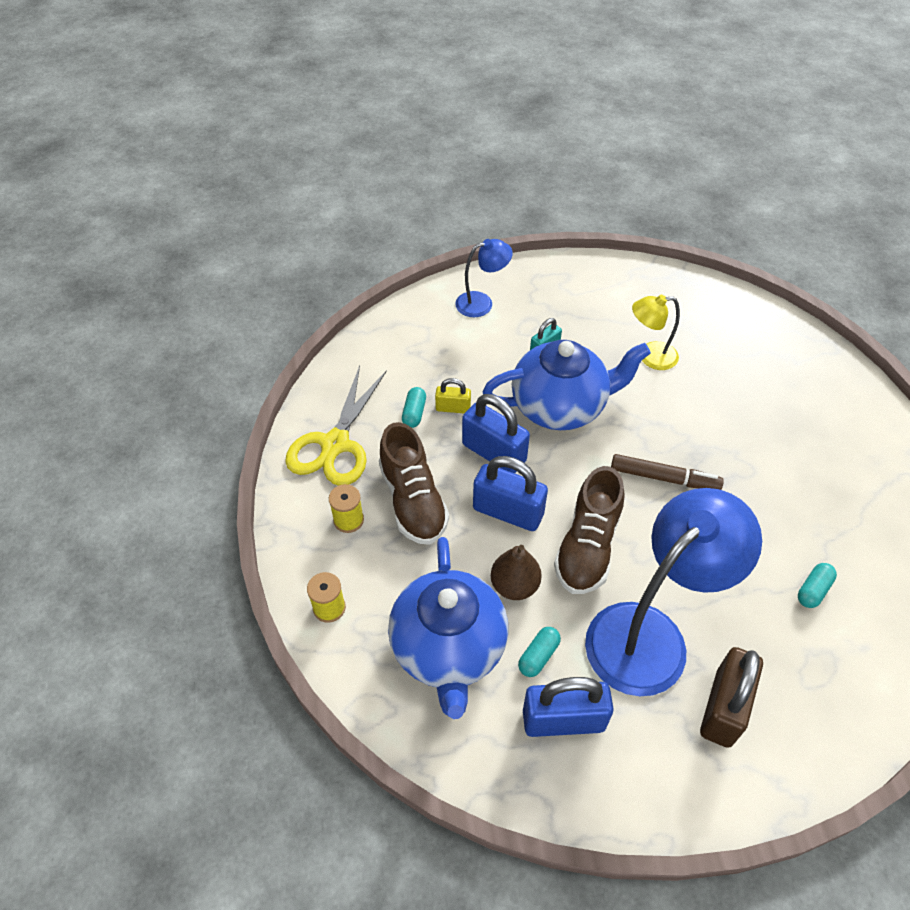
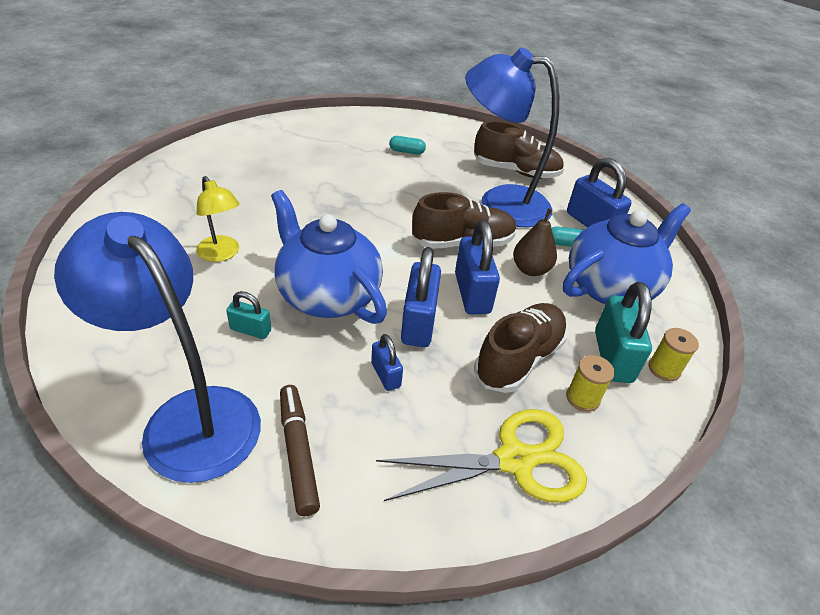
camera: 125 degrees left, 10 degrees down
turquoise capsule [402,387,426,428] -> none
yellow padlock [435,378,471,413] -> blue padlock [371,334,403,391]
blue lamp [455,239,513,317] -> blue lamp [54,212,261,483], size x2.02
brown marker [611,454,724,490] -> brown marker moved to [280,385,320,517]
brown padlock [700,647,763,748] -> brown shoe [474,121,564,179]
none -> turquoise padlock [595,282,652,383]

